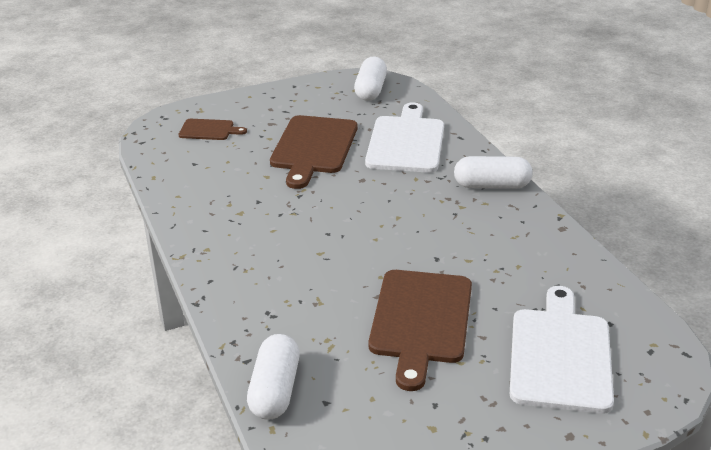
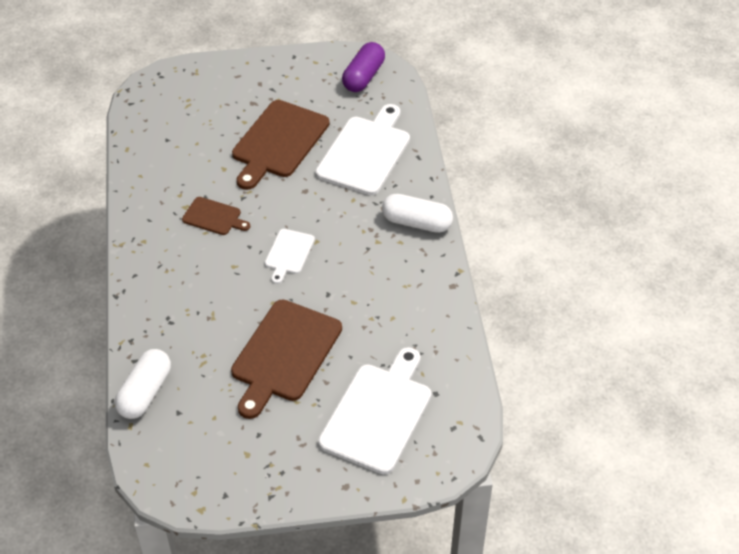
camera: 15 degrees right, 15 degrees up
brown cutting board [179,119,247,140] -> brown cutting board moved to [182,197,250,235]
white capsule [354,56,387,101] -> purple capsule [342,42,385,92]
none -> white cutting board [265,229,315,284]

